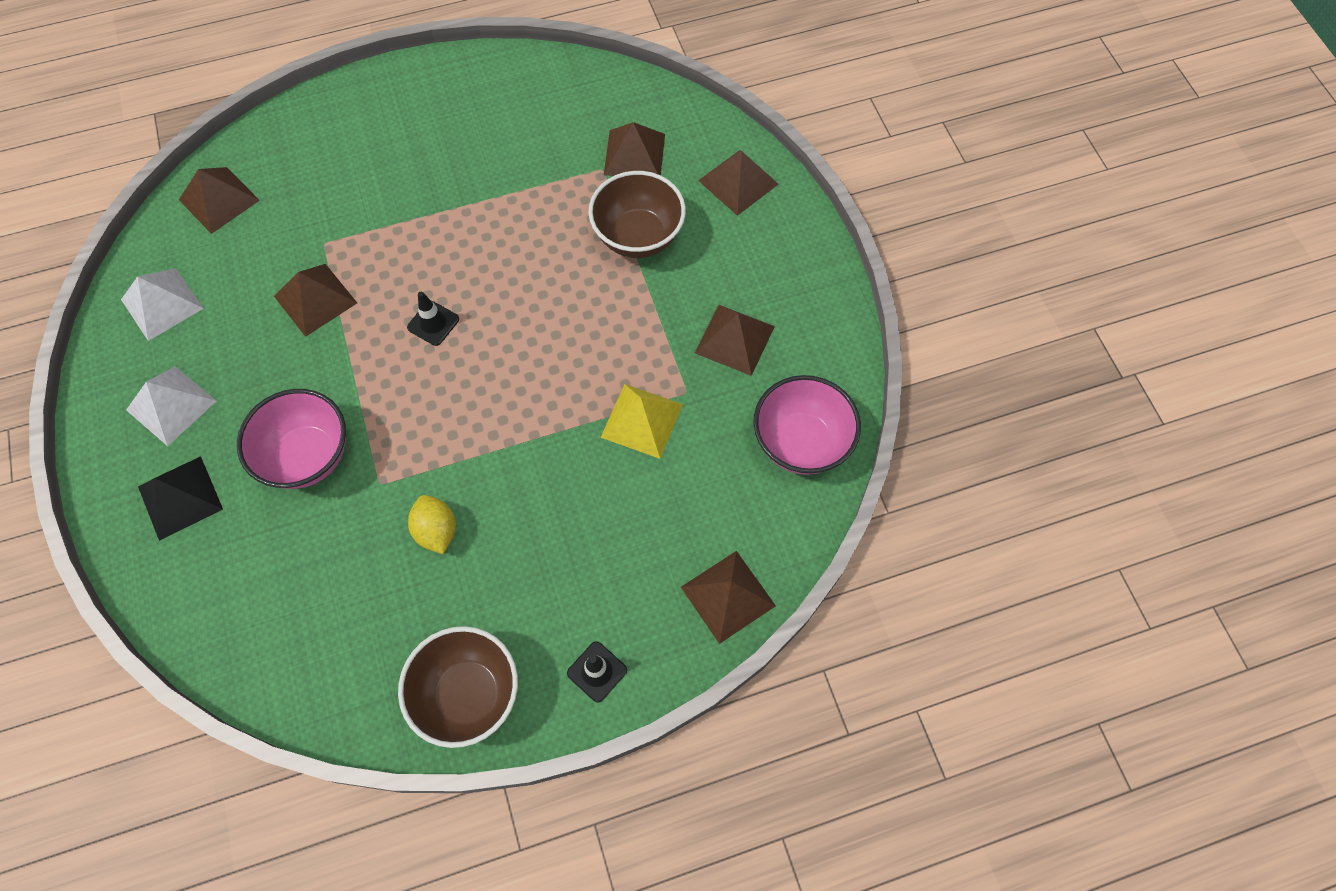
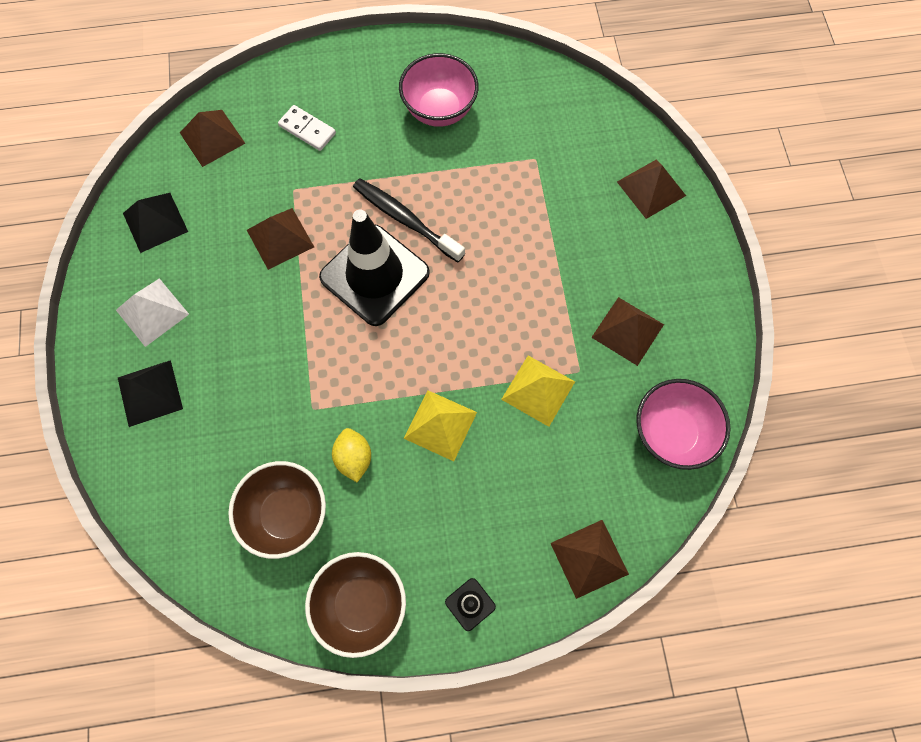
camera: 10 degrees right, 5 degrees up
white pyramid [121,268,204,341] -> black pyramid [123,193,188,253]
pink bowl [237,389,346,489] -> pink bowl moved to [399,53,479,127]
black traffic cone [407,292,459,346] -> black traffic cone [319,210,430,326], size x2.49
brown bowl [588,171,686,258] -> brown bowl moved to [228,461,326,559]
brown pyramid [604,122,665,176] -> none
none -> white domino [278,105,336,151]
none -> black toothbrush [353,178,465,262]
none -> yellow pyramid [403,390,477,461]

